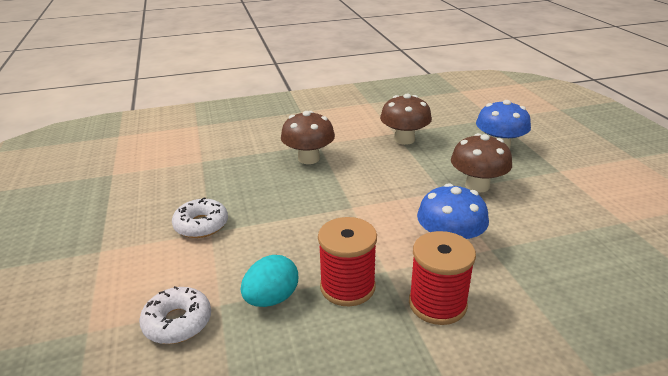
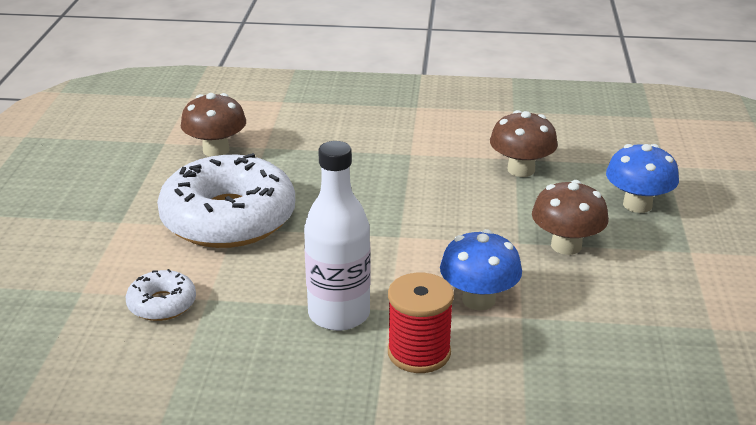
camera: 20 degrees right, 0 degrees up
white donut [172,197,228,238] -> white donut [157,153,295,248], size x2.21
turquoise egg [241,255,298,307] -> none
brown mushroom [281,111,335,164] -> brown mushroom moved to [181,93,246,157]
red spool [318,217,377,306] -> white bottle [304,141,371,331]

